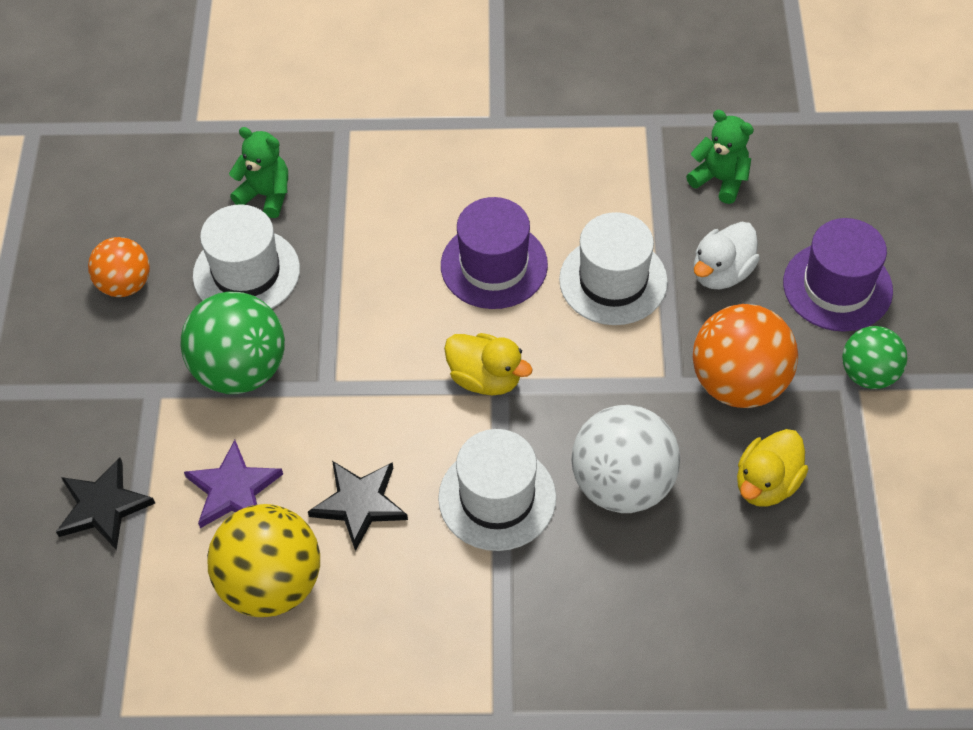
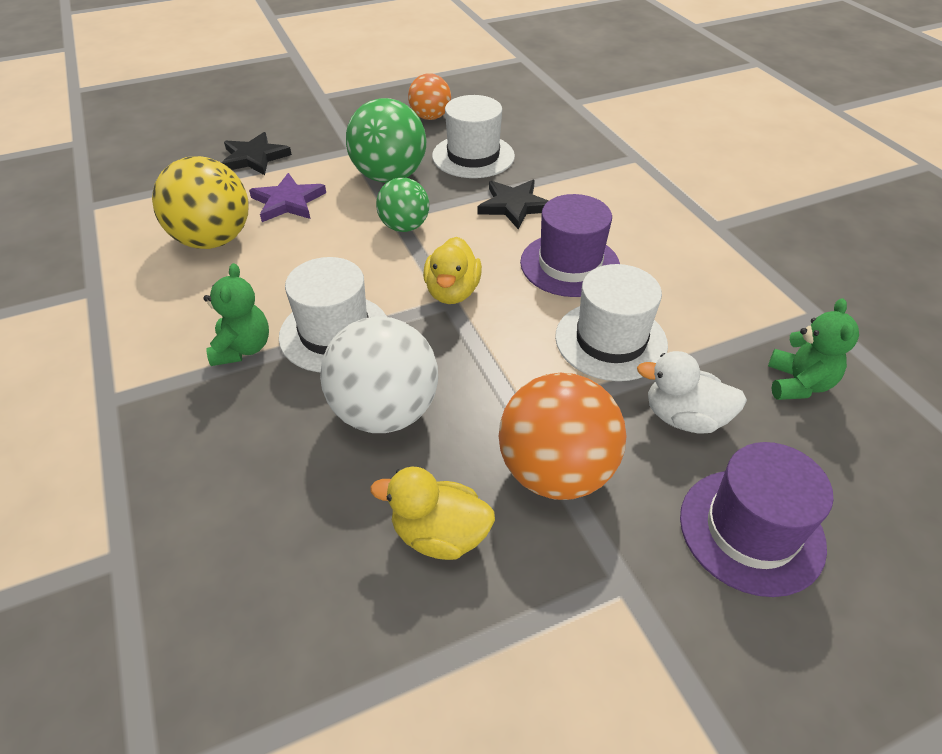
camera: 65 degrees right, 10 degrees down
green teddy bear [229,127,288,218] -> green teddy bear moved to [203,263,269,366]
black star [308,461,408,551] -> black star moved to [477,180,549,230]
green ball [842,326,907,389] -> green ball moved to [376,177,429,232]

